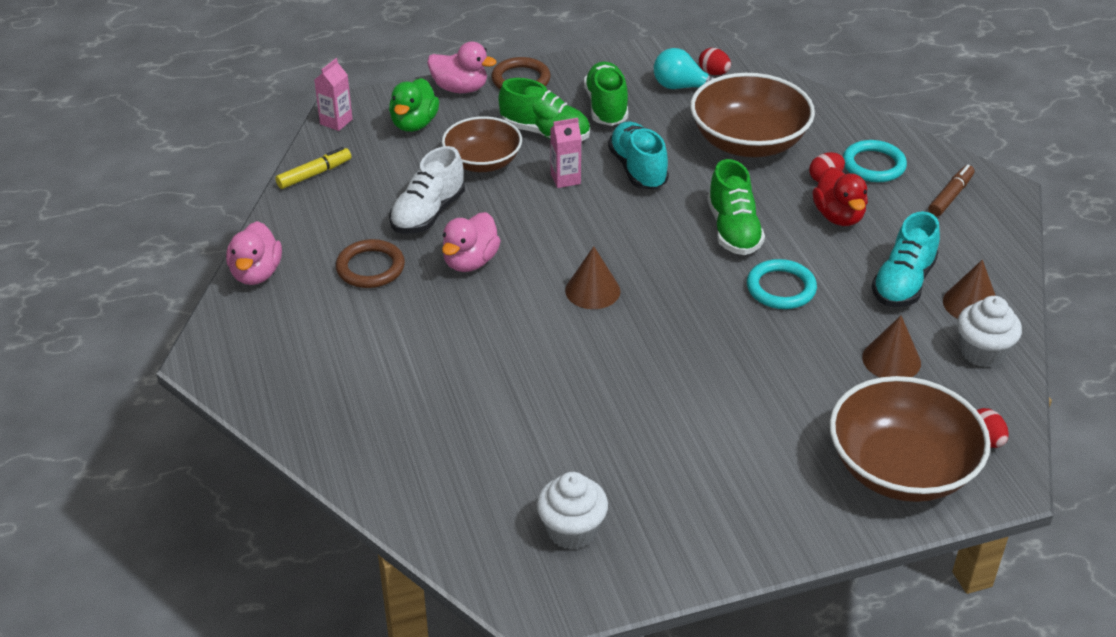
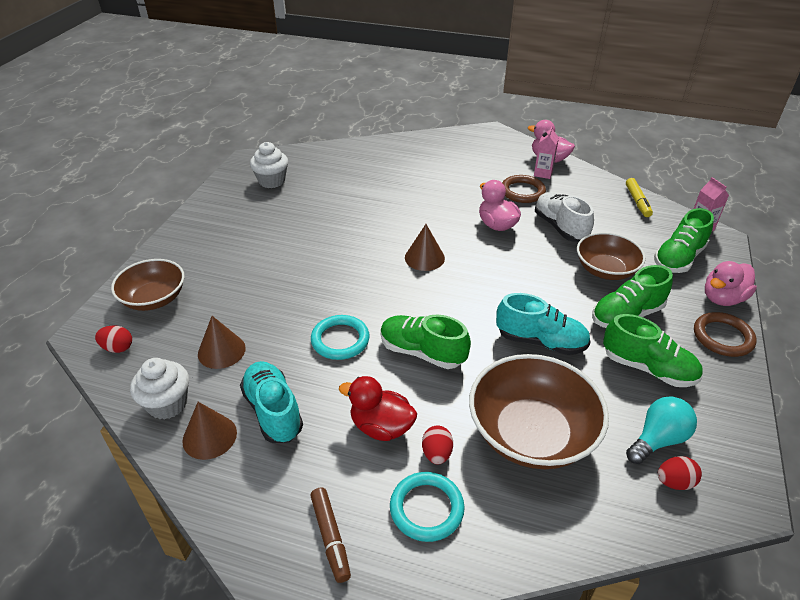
camera: 125 degrees right, 0 degrees up
green duck [389,78,439,132] -> green shoe [654,208,714,273]
pink carton [550,118,582,188] -> pink carton moved to [534,126,559,179]
brown bowl [830,376,991,502] -> brown bowl [111,259,185,311], size x0.64

